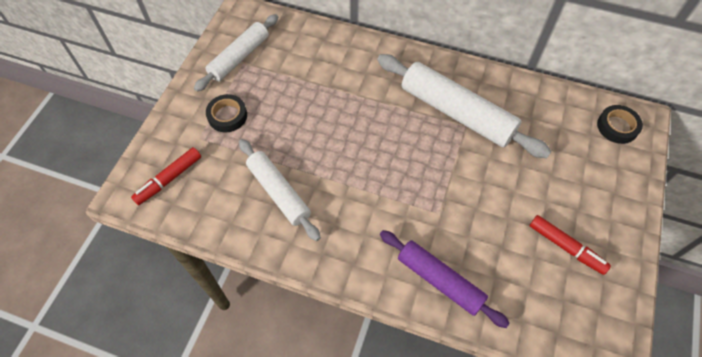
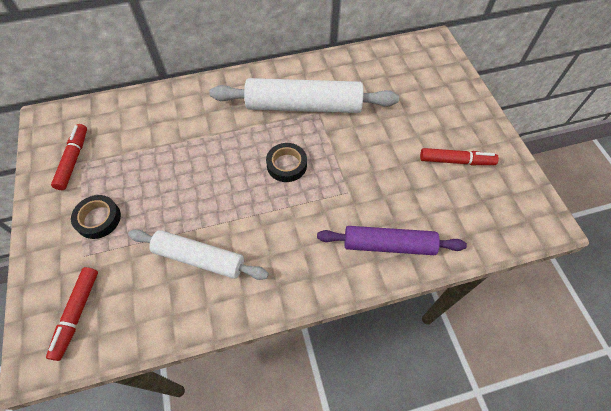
camera: 35 degrees left, 0 degrees up
white rolling pin [194,14,278,92] -> red marker [51,124,87,190]
black tape [597,105,643,144] -> black tape moved to [266,143,307,182]

